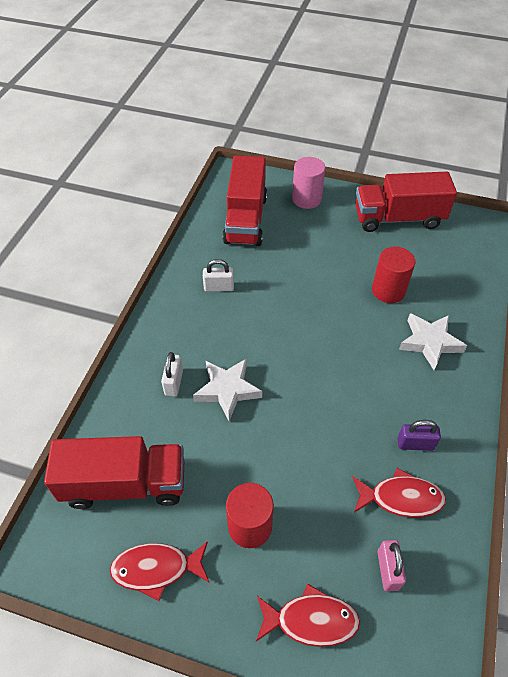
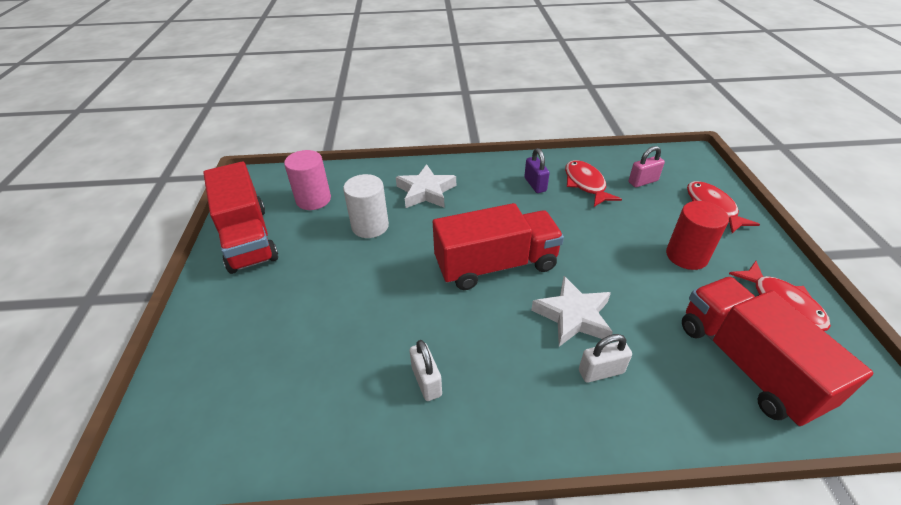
camera: 110 degrees left, 10 degrees down
red truck [223,156,267,246] -> red truck moved to [433,203,564,290]
pink cylinder [292,157,325,209] -> pink cylinder moved to [284,150,331,210]
red cylinder [372,247,415,303] -> white cylinder [343,174,389,238]

